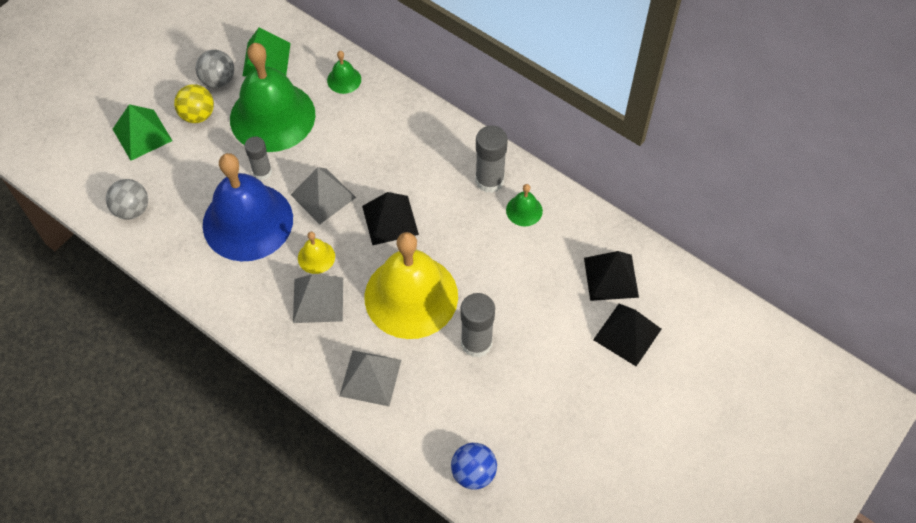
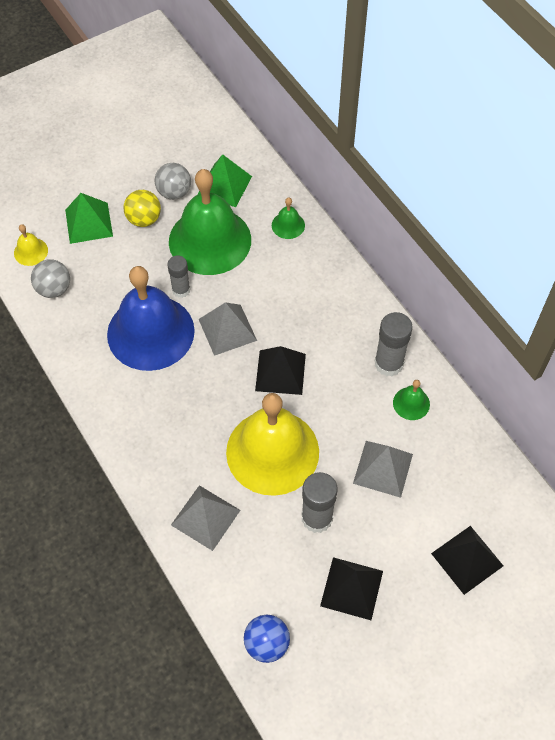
camera: 20 degrees right, 0 degrees up
grey pyramid [293,274,343,323] -> grey pyramid moved to [353,441,413,498]
yellow bell [298,232,335,274] -> yellow bell moved to [14,224,48,266]
black pyramid [584,251,639,301] -> black pyramid moved to [320,557,383,620]

